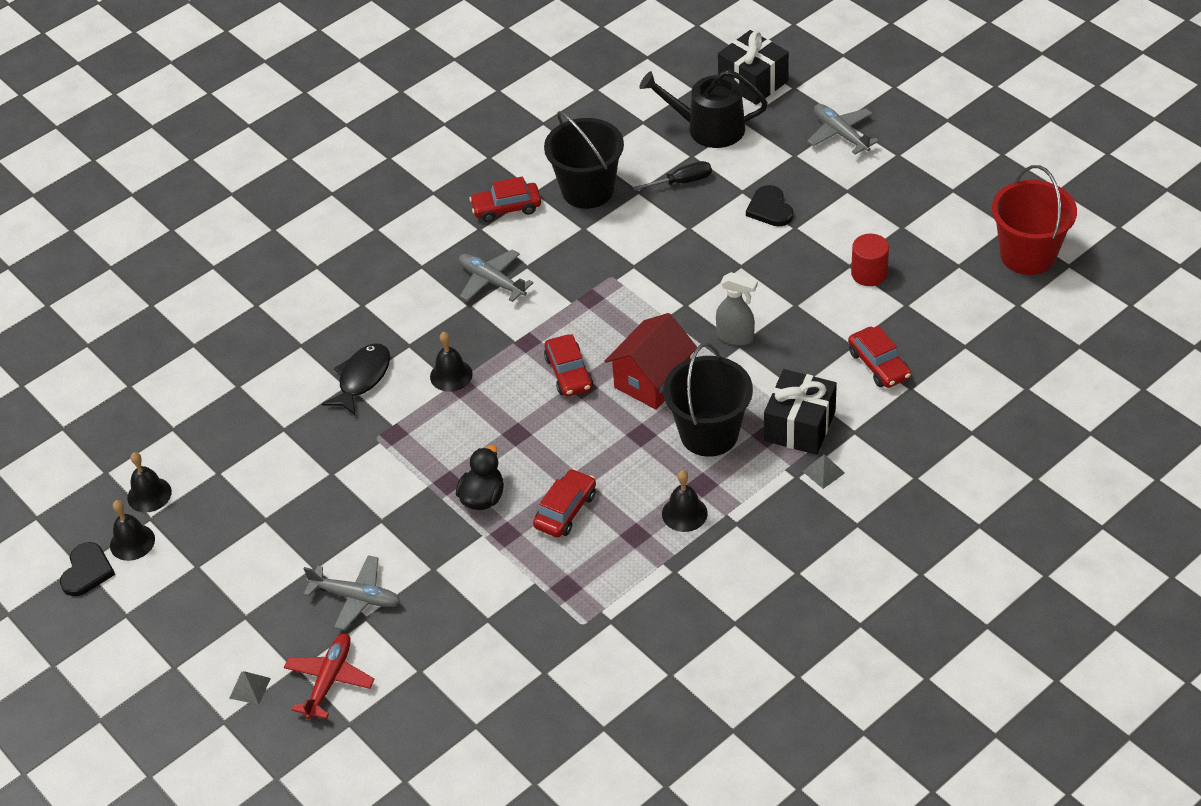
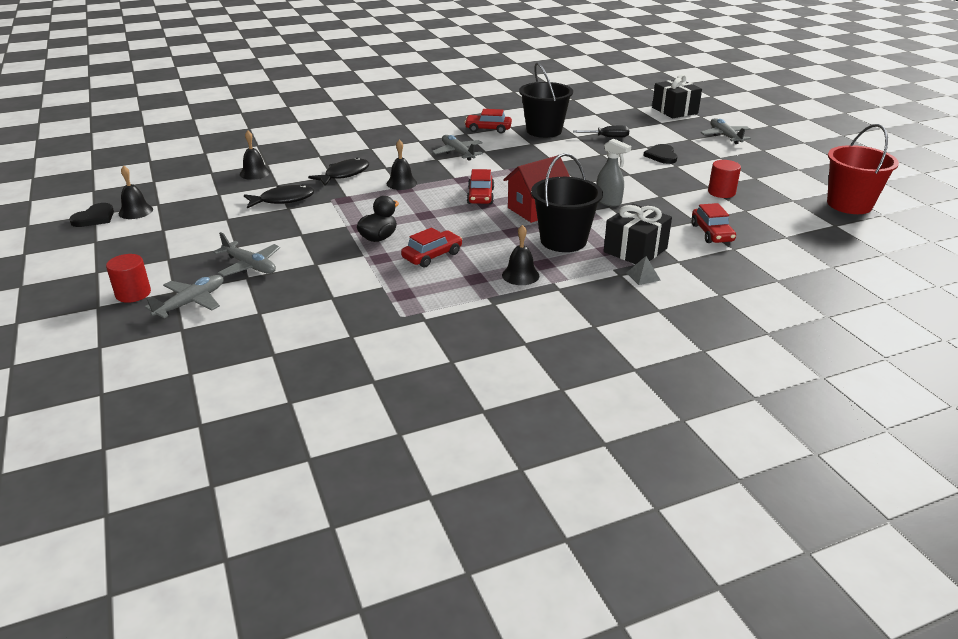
camera: 15 degrees right, 15 degrees down
black bell [127,452,172,513] -> black bell moved to [240,130,270,180]
grey pyramid [229,671,271,705] -> red cylinder [106,254,151,303]
red plane [284,633,375,719] -> grey plane [144,275,223,318]
black watering can [639,70,768,148] -> none
none -> black fish [244,185,314,208]

